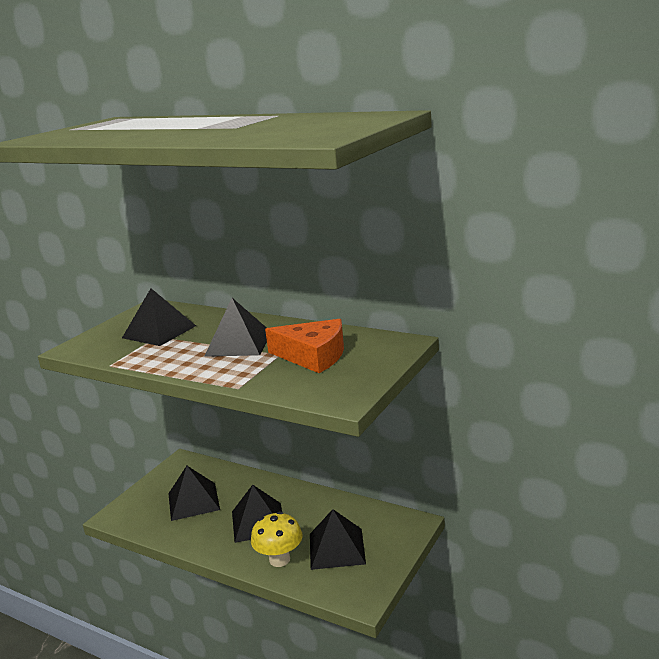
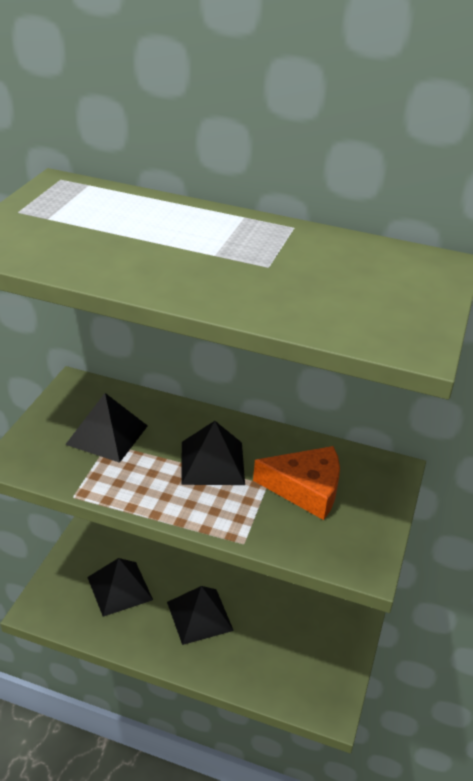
camera: 15 degrees left, 15 degrees up
yellow mushroom [251,511,303,567] -> none
black pyramid [310,509,366,570] -> none

